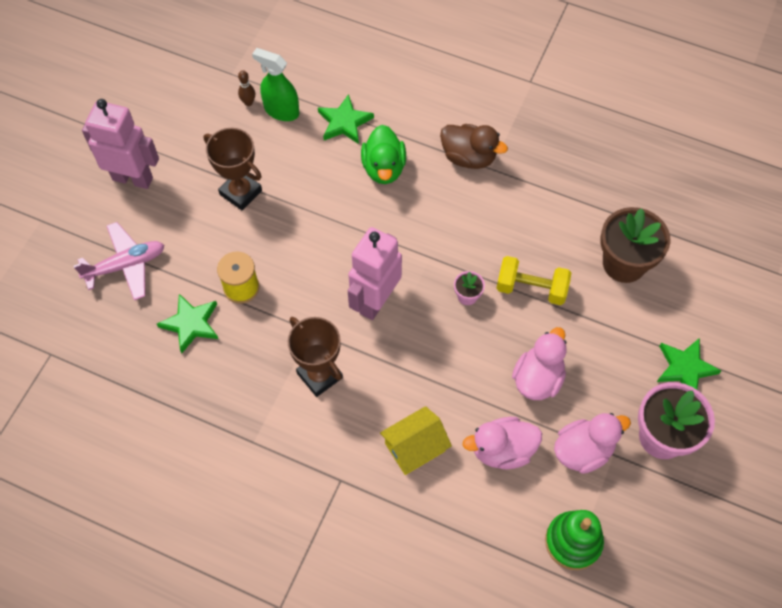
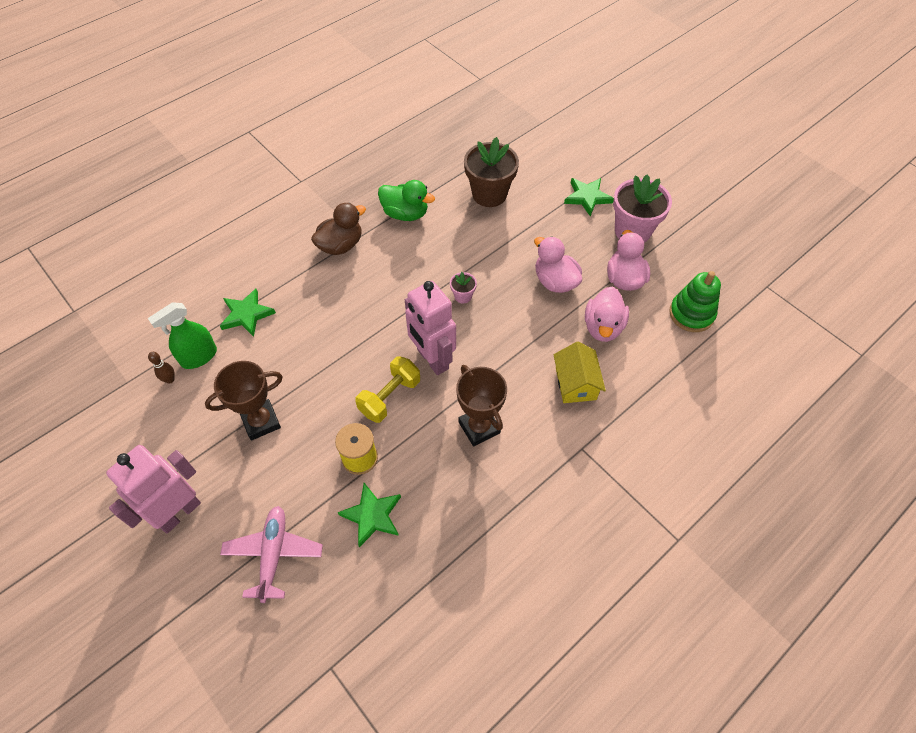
camera: 65 degrees left, 5 degrees down
brown trophy [288,317,343,397] -> brown trophy turned 75 degrees clockwise [456,365,507,447]
green duck [361,125,406,184] -> green duck moved to [378,180,435,221]
yellow dumbbell [496,256,571,305] -> yellow dumbbell moved to [355,356,420,423]

